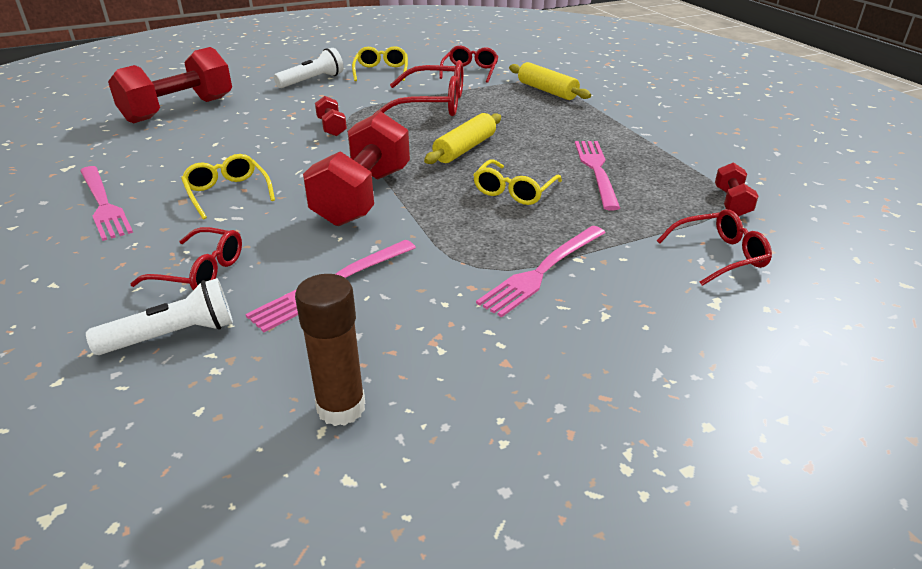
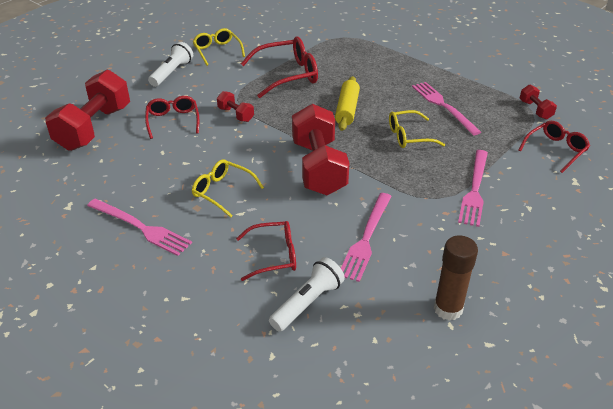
camera: 25 degrees left, 5 degrees up
red glasses [439,46,499,83] -> red glasses moved to [145,96,199,139]
yellow glasses [473,159,562,205] -> yellow glasses turned 75 degrees clockwise [389,110,445,148]
yellow rolling pin [509,62,591,100] -> none

